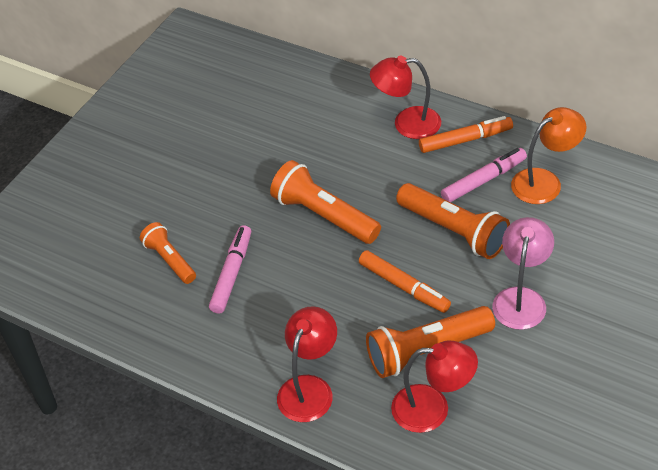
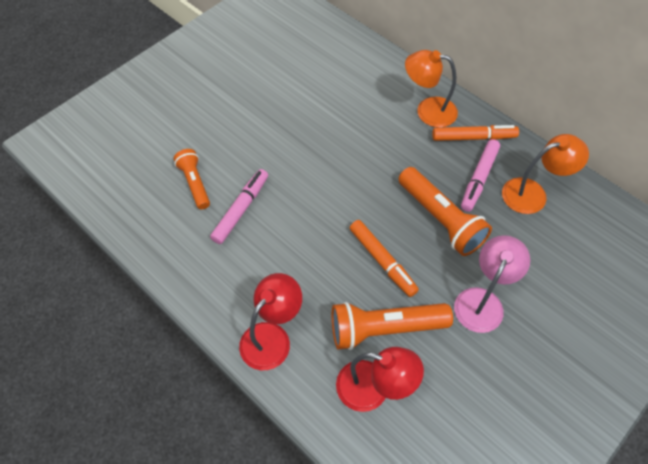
camera: 10 degrees right, 10 degrees up
orange flashlight [270,160,381,244] -> none
red lamp [370,56,441,139] -> orange lamp [405,50,458,128]
pink marker [441,148,527,202] -> pink marker turned 135 degrees clockwise [461,139,500,212]

